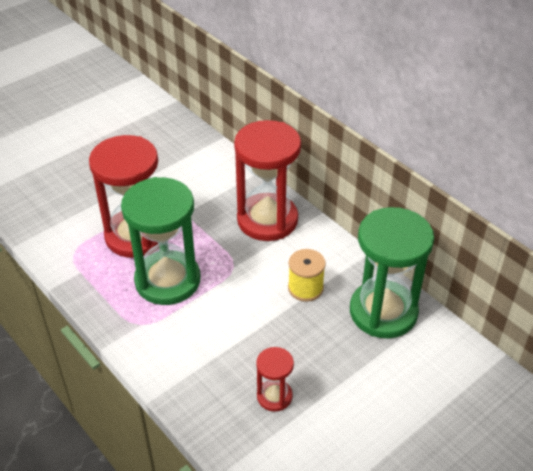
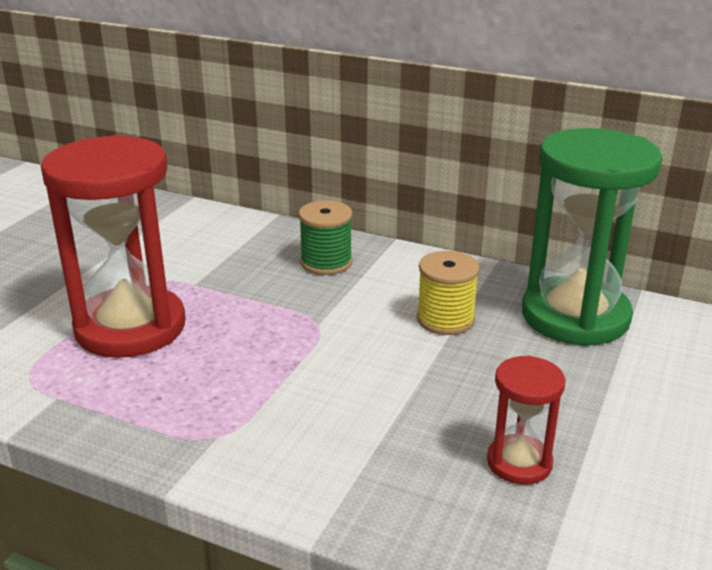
camera: 25 degrees left, 15 degrees down
green hourglass [121,177,200,305] -> none
red hourglass [234,120,301,241] -> green spool [298,200,353,275]

